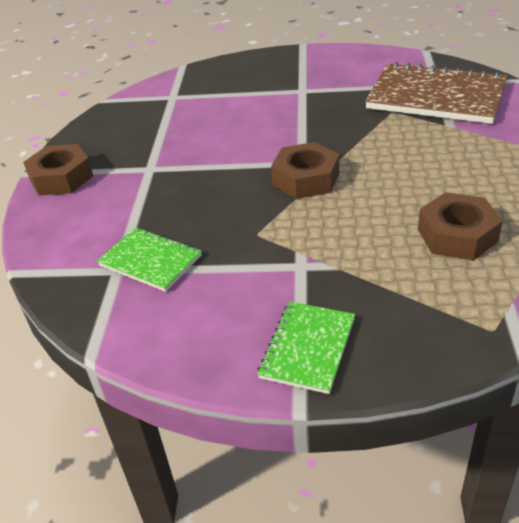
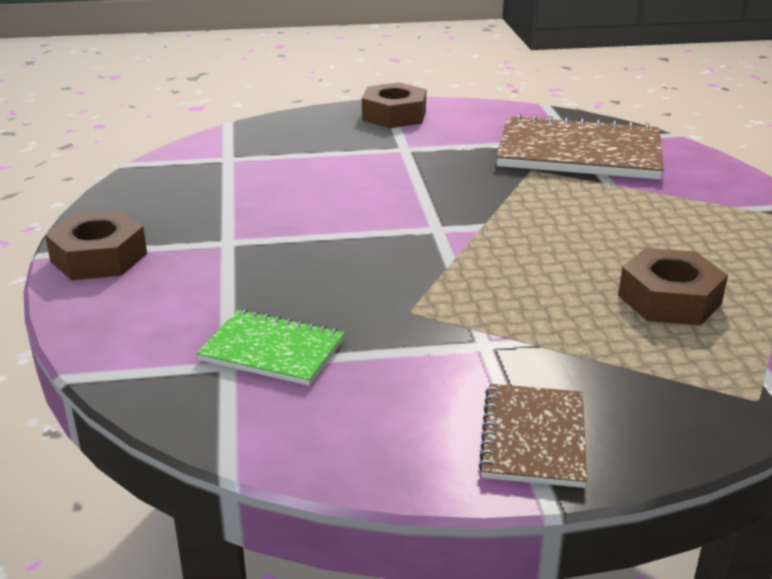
camera: 15 degrees left, 10 degrees down
green notebook [258,302,355,394] -> brown notebook [478,384,587,488]
brown nut [271,142,339,199] -> brown nut moved to [362,82,426,128]

